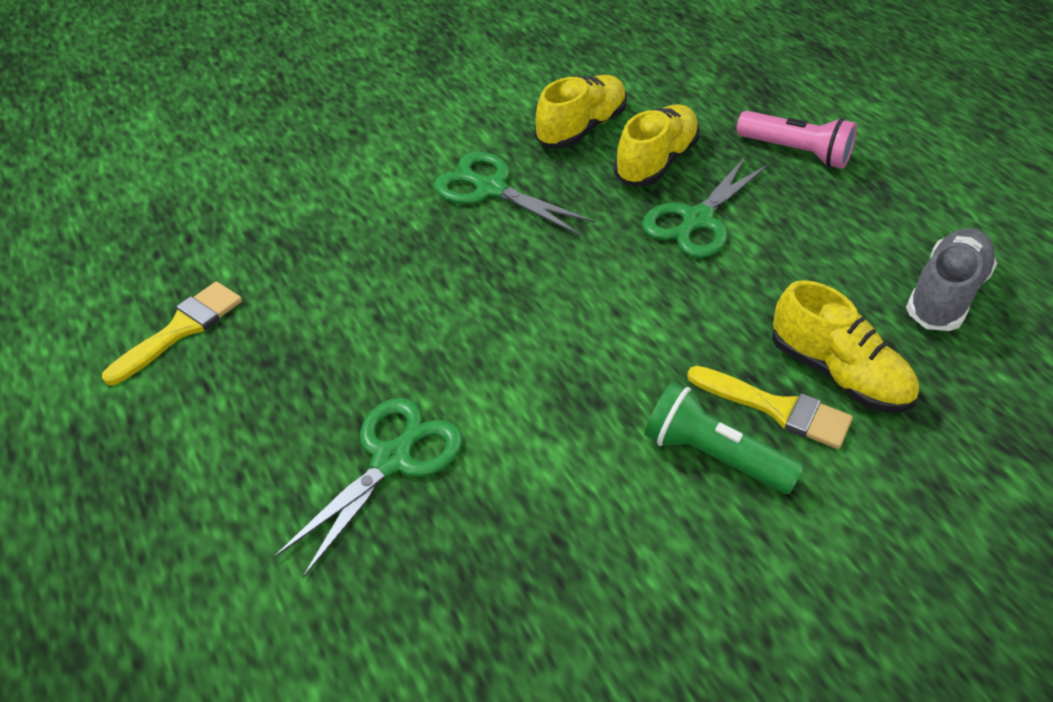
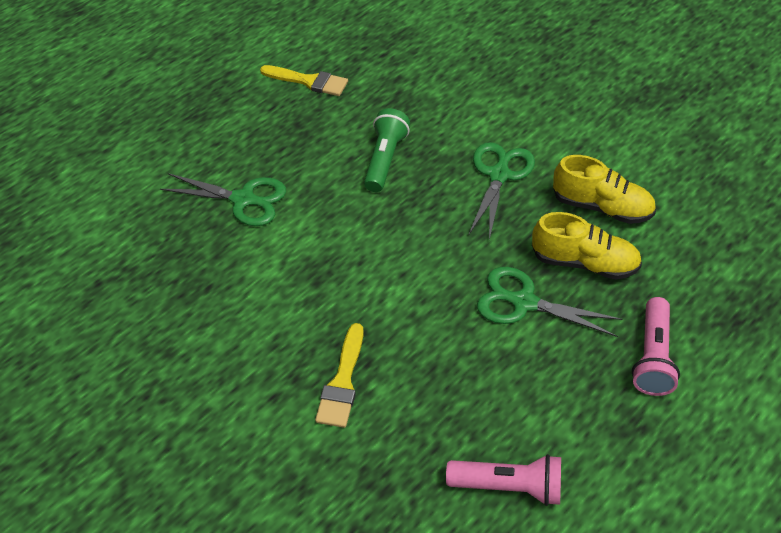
camera: 75 degrees right, 5 degrees up
green flashlight [644,382,804,494] -> green flashlight moved to [364,108,410,192]
yellow shoe [772,280,919,413] -> none
grey shoe [906,228,997,331] -> pink flashlight [446,454,561,506]

